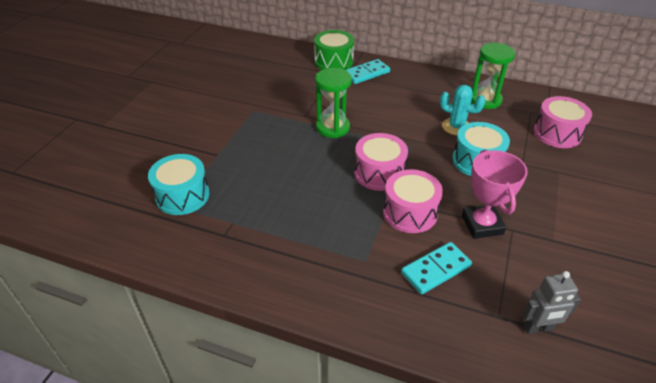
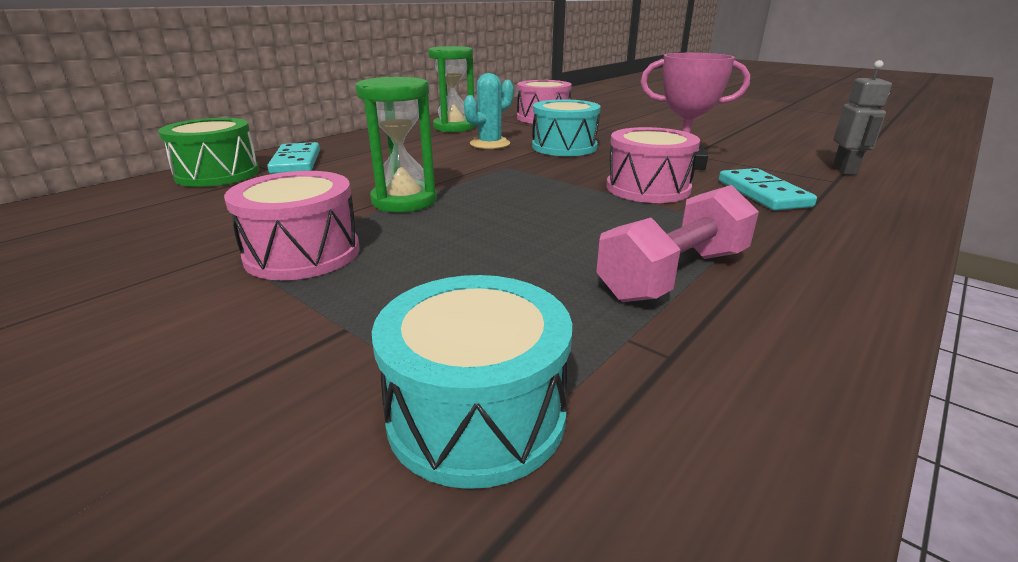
camera: 70 degrees left, 15 degrees down
pink drum [354,133,408,191] -> pink drum moved to [224,171,360,280]
none -> pink dumbbell [596,185,759,302]

